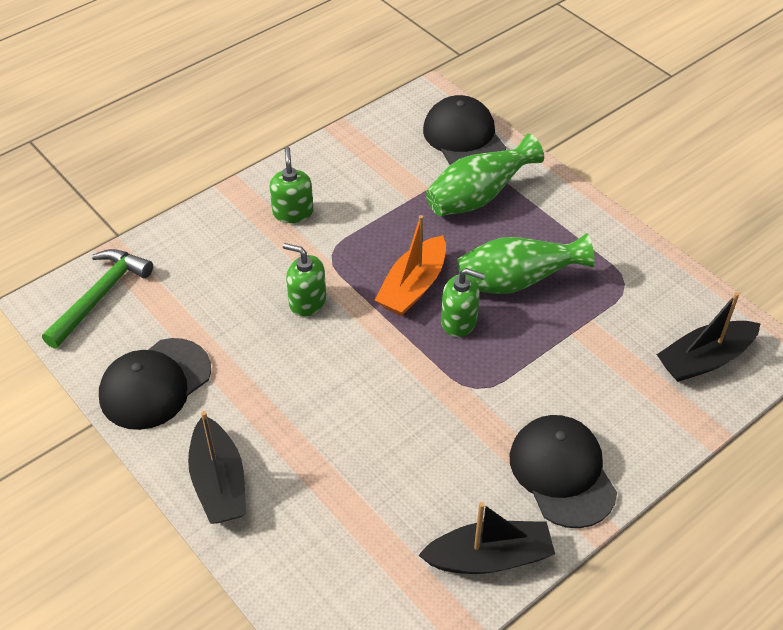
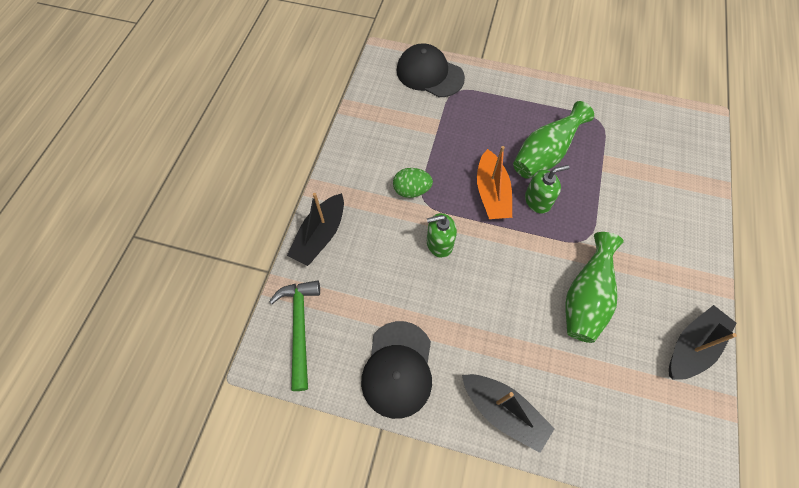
camera: 35 degrees left, 15 degrees up
green soap dispenser [269,147,314,223] -> none
green vase [426,134,544,216] -> green vase moved to [565,232,624,343]
black cap [510,415,617,528] -> none
black boat [656,292,761,382] -> black boat moved to [287,193,344,266]
none -> green egg [393,168,433,198]

